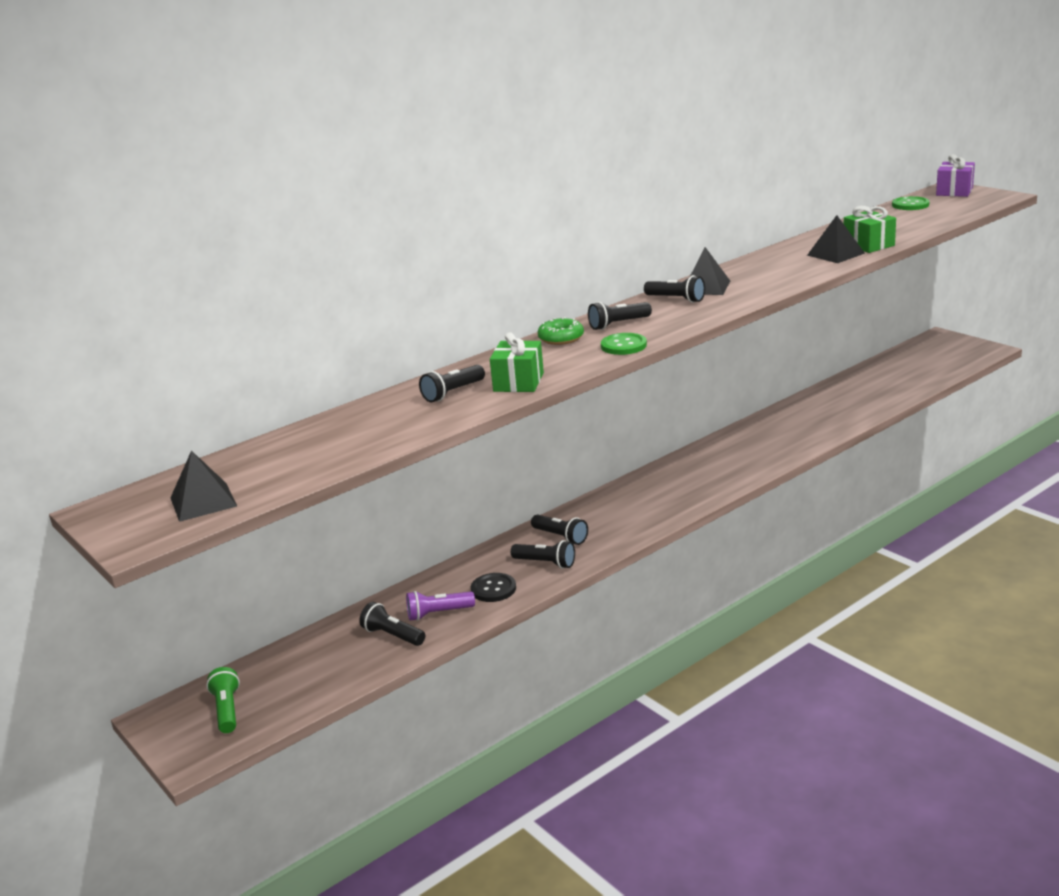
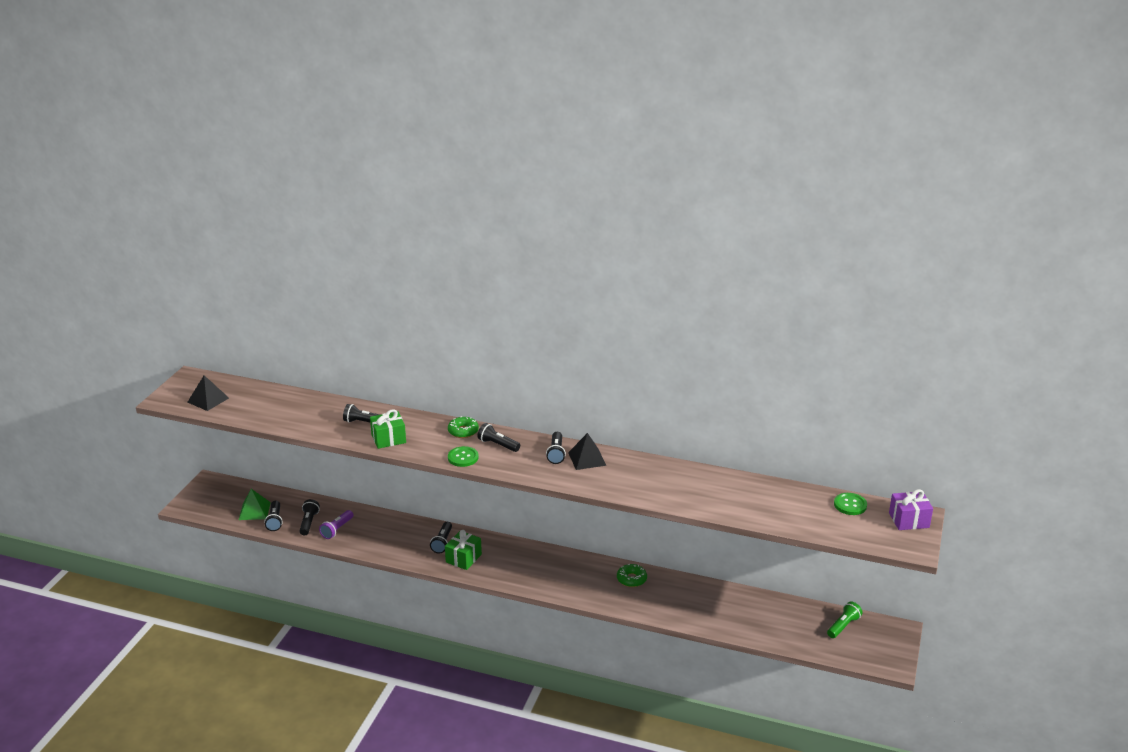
camera: 55 degrees right, 5 degrees up
green flashlight [206,667,240,733] -> green flashlight moved to [827,601,863,638]
purple flashlight [406,591,475,621] -> purple flashlight turned 105 degrees counterclockwise [319,510,353,539]
black button [471,573,516,602] -> none
black flashlight [511,540,575,569] -> black flashlight moved to [264,501,283,531]
black pyramid [807,215,865,263] -> none
green gift [844,206,896,253] -> green gift moved to [445,530,482,570]
none -> green pyramid [239,489,271,520]
none -> green donut [617,564,647,587]

